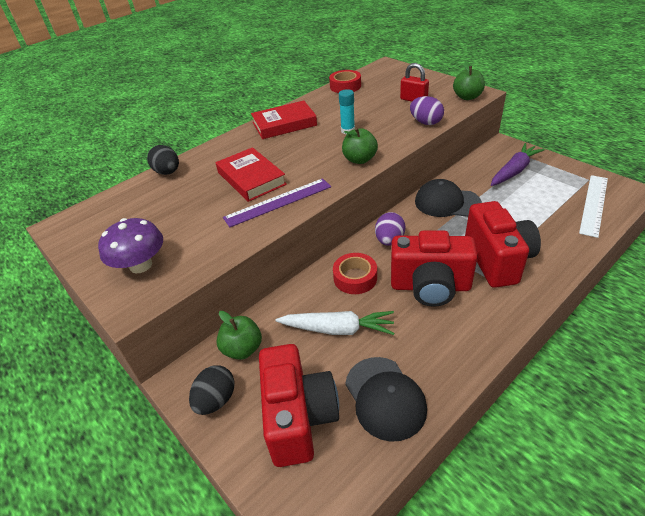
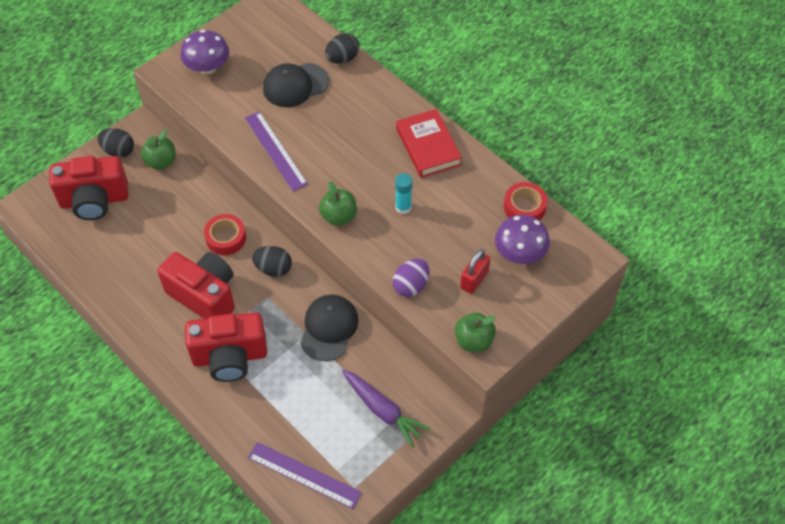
camera: 85 degrees right, 15 degrees up
red book [216,147,287,202] -> none
white carrot [276,311,394,335] -> none
black cap [345,357,427,442] -> black cap moved to [263,63,329,107]
purple egg [375,212,405,246] -> black egg [252,246,292,277]
red camera [391,230,478,307] -> red camera turned 120 degrees clockwise [157,252,235,319]
white ruler [579,175,608,238] -> purple ruler [248,442,362,509]
none -> purple mushroom [495,215,550,264]

